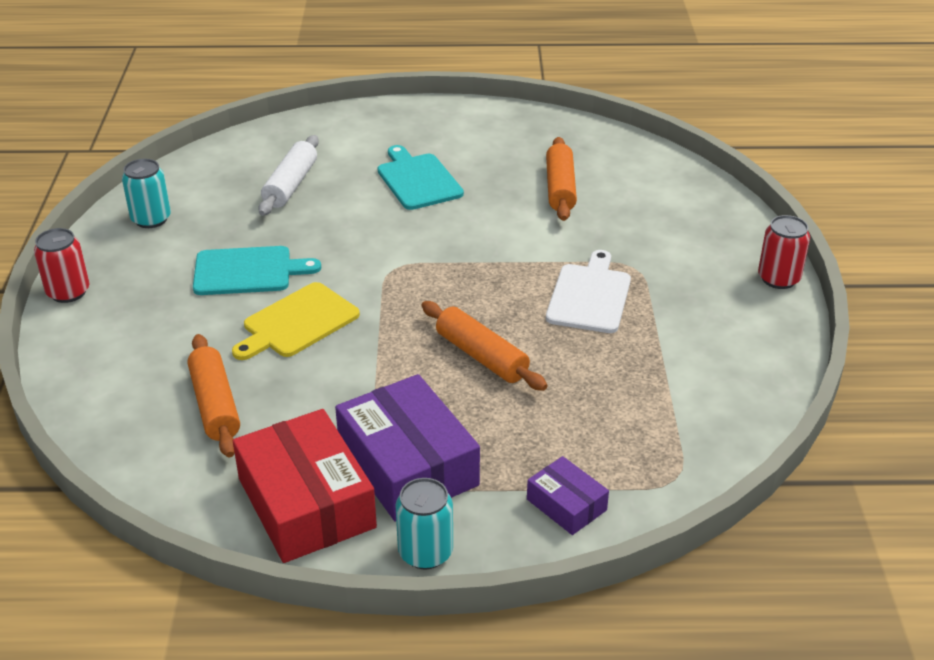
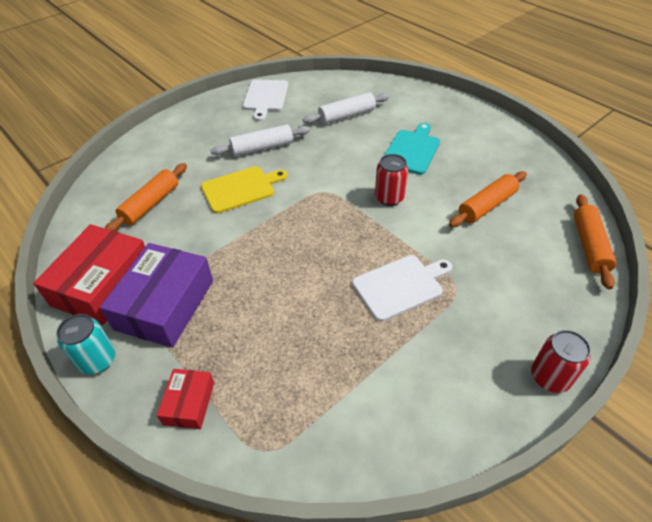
camera: 50 degrees right, 10 degrees up
red can [34,228,89,303] -> red can moved to [375,154,408,206]
turquoise can [122,159,171,228] -> white cutting board [243,79,288,121]
turquoise cutting board [193,246,321,295] -> white rolling pin [210,124,310,156]
yellow cutting board [232,282,360,360] -> yellow cutting board turned 150 degrees clockwise [201,166,288,214]
orange rolling pin [422,301,547,391] -> orange rolling pin moved to [574,194,616,289]
purple box [527,456,609,535] -> red box [157,369,214,429]

